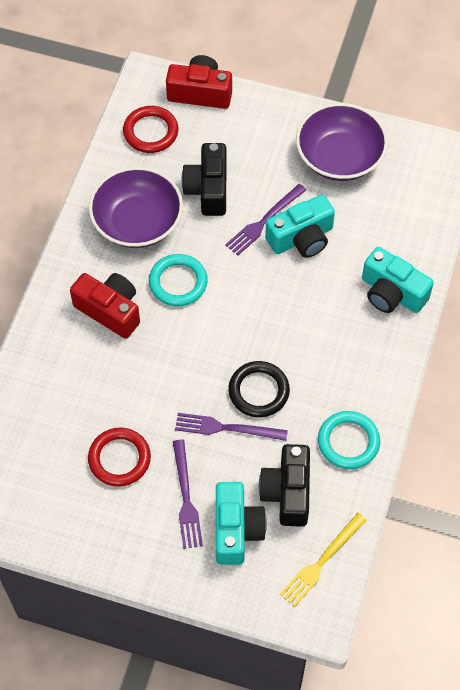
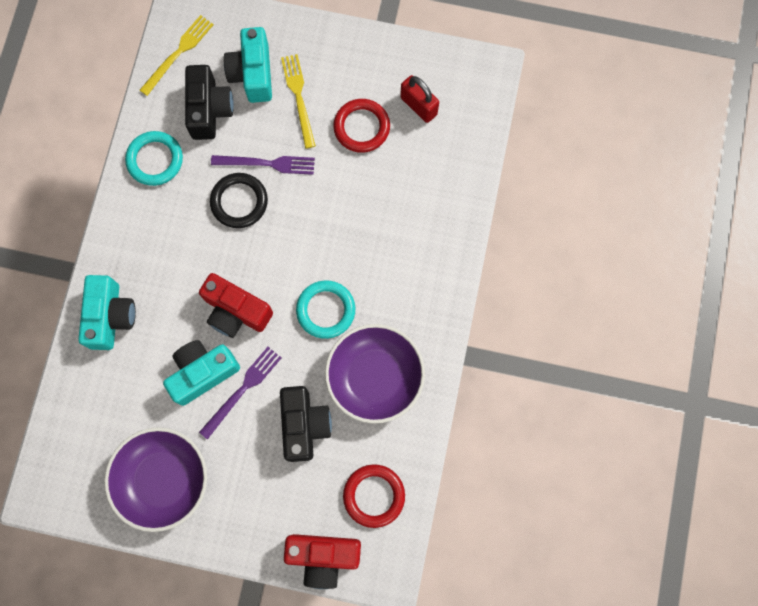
camera: 175 degrees right, 15 degrees up
red camera [70,273,140,339] -> red camera moved to [199,273,273,338]
purple fork [173,440,203,549] -> yellow fork [281,54,316,149]
turquoise camera [362,247,434,313] -> turquoise camera turned 60 degrees clockwise [78,275,136,350]
none -> red padlock [400,75,439,123]

